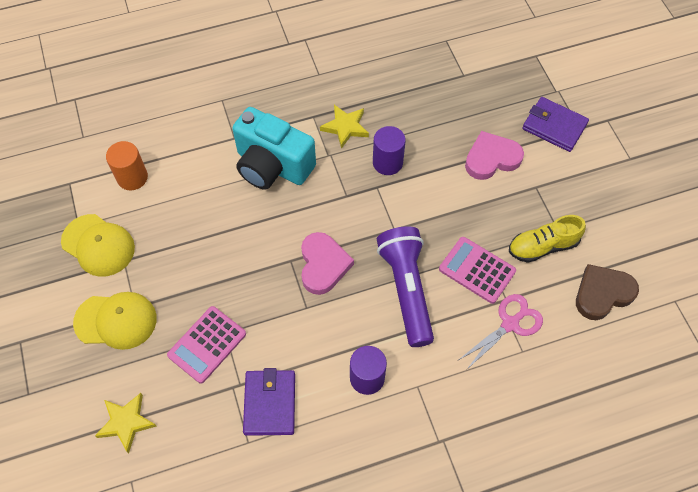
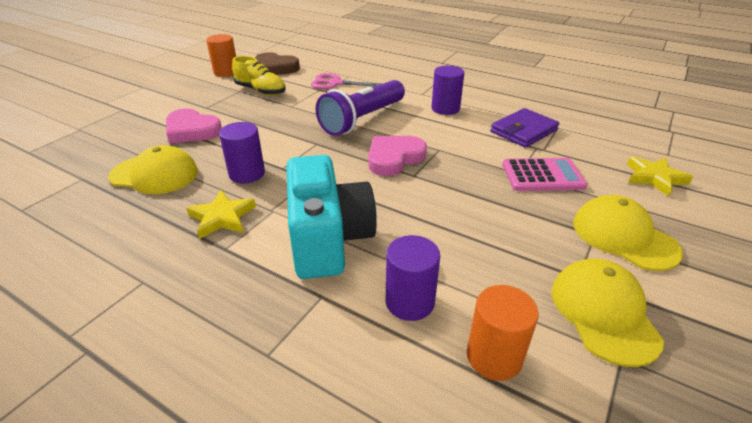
camera: 130 degrees left, 25 degrees down
pink calculator [439,237,516,304] -> none
purple wallet [522,97,589,152] -> none
none -> yellow cap [108,145,198,194]
none -> orange cylinder [206,34,236,77]
none -> purple cylinder [386,235,440,321]

